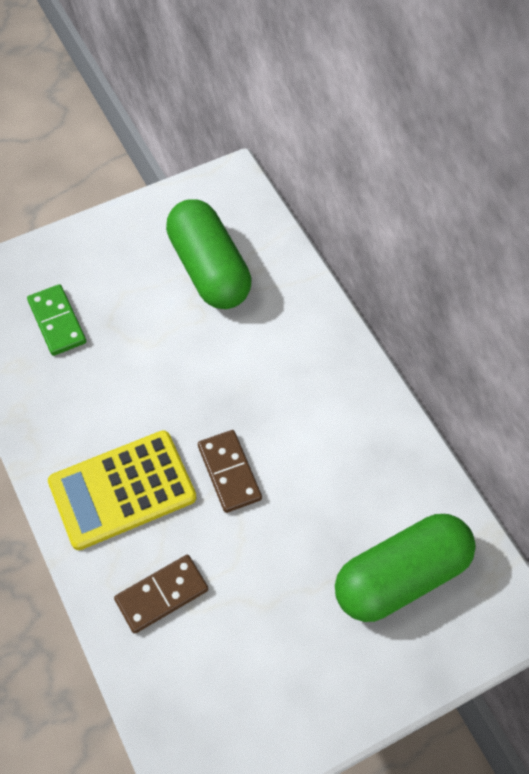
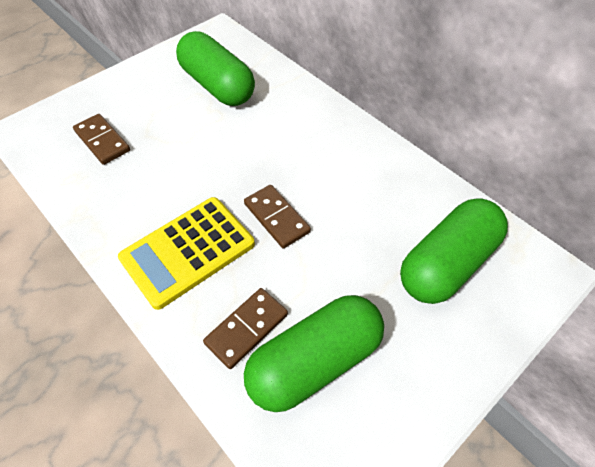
camera: 15 degrees left, 5 degrees down
green domino [27,284,86,356] -> brown domino [73,114,130,165]
none -> green capsule [244,295,384,412]

